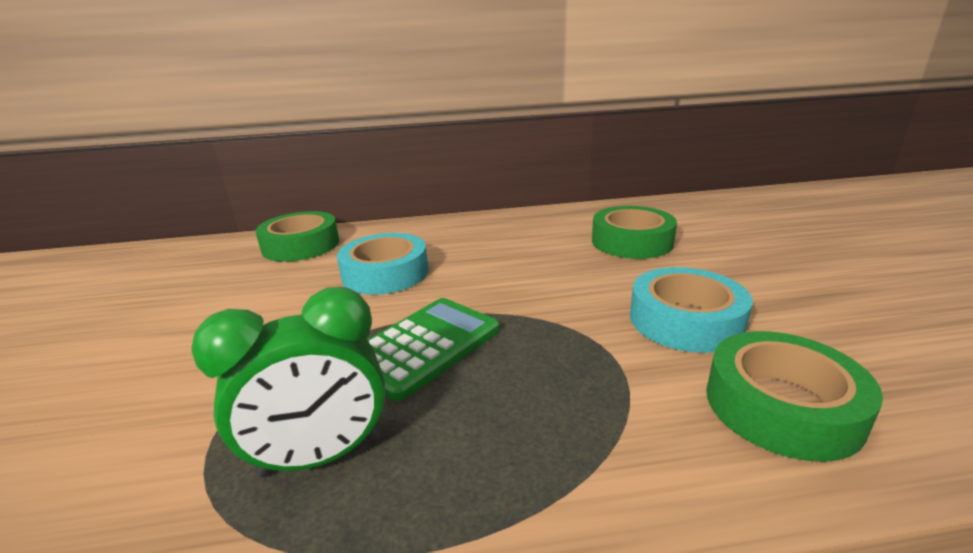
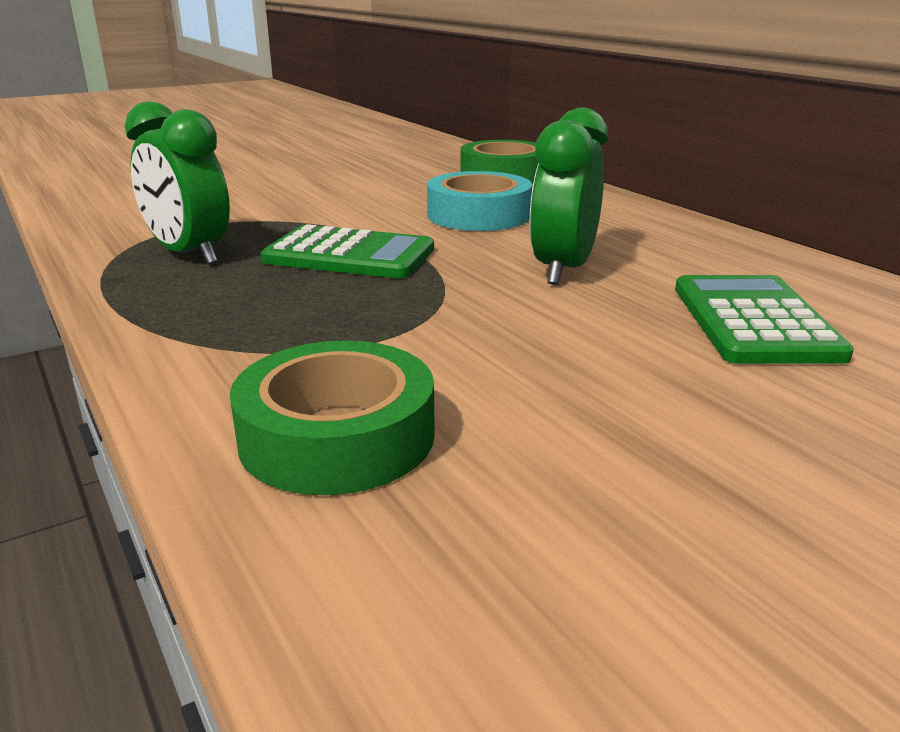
camera: 65 degrees right, 0 degrees up
green tape [592,206,677,259] -> green calculator [675,275,854,364]
turquoise tape [630,267,753,353] -> none
none -> green clock [530,107,608,285]

